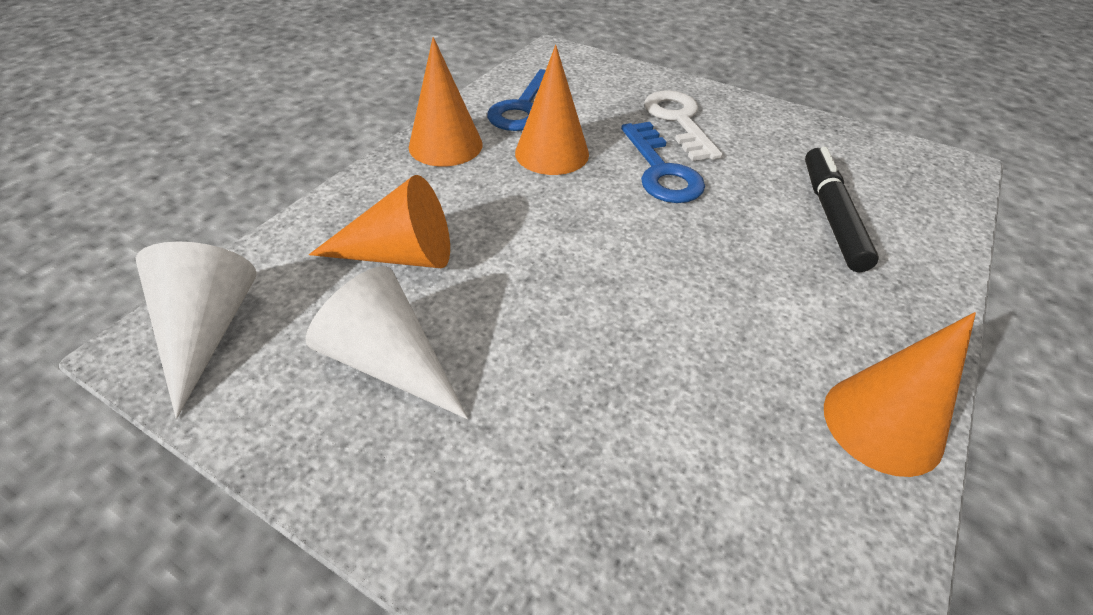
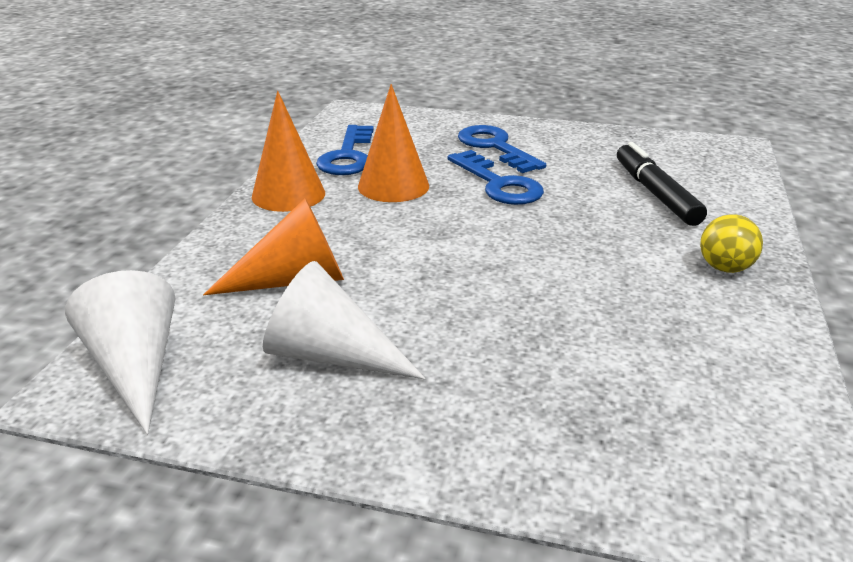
camera: 15 degrees left, 15 degrees down
white key [644,90,723,161] -> blue key [458,125,546,173]
orange cone [824,312,976,477] -> none
none -> yellow ball [700,214,763,273]

